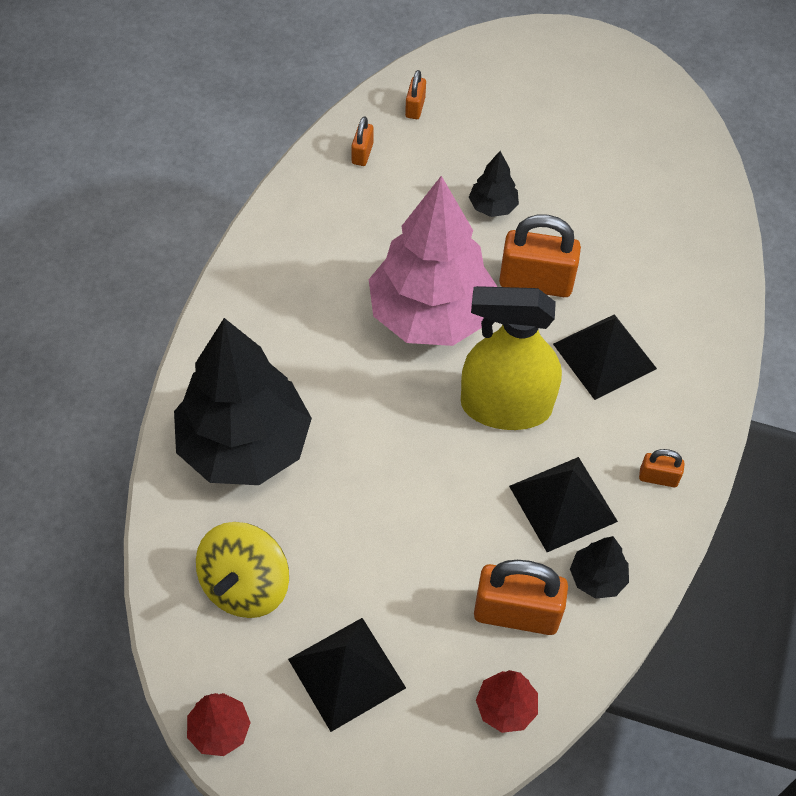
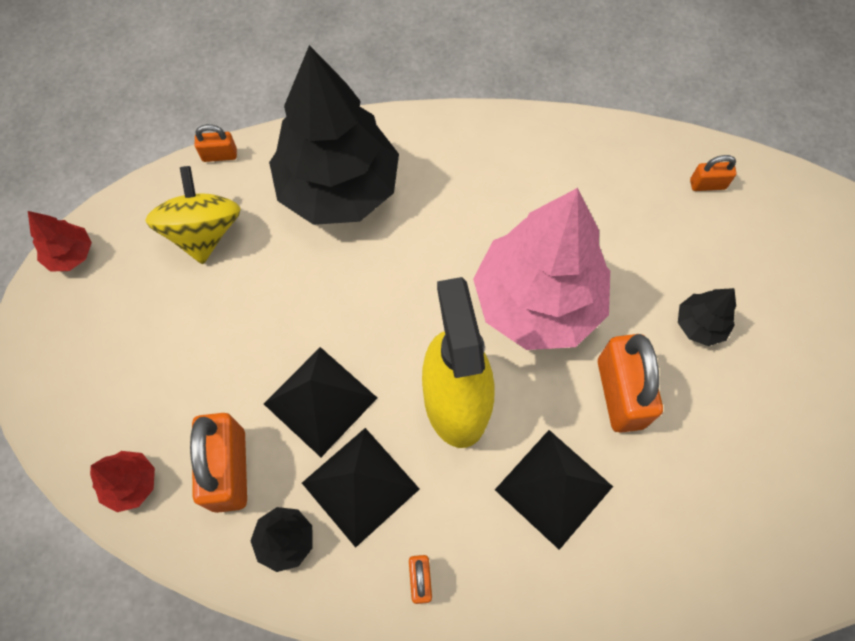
camera: 75 degrees right, 10 degrees up
yellow spinning top [196,522,289,618] -> yellow spinning top turned 75 degrees clockwise [145,166,241,264]
black pyramid [288,618,406,732] -> black pyramid moved to [264,347,377,457]
orange padlock [405,70,426,119] -> orange padlock moved to [195,124,237,162]

